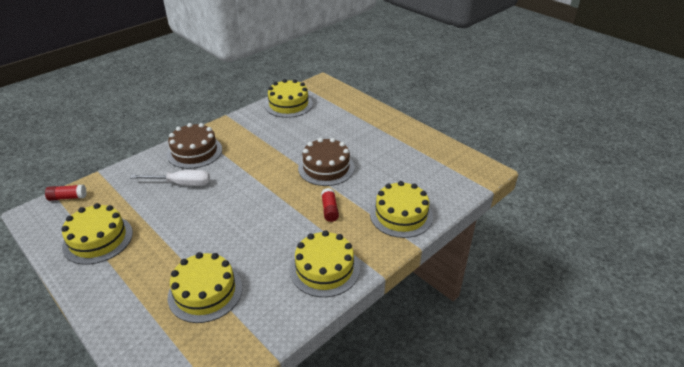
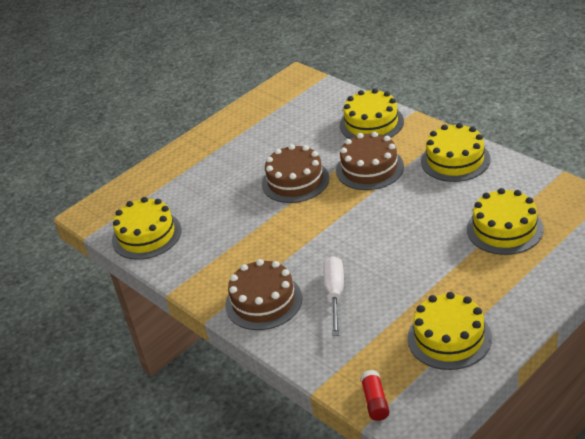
camera: 85 degrees left, 0 degrees up
red glue stick [321,188,339,222] -> brown cake [336,132,404,190]

